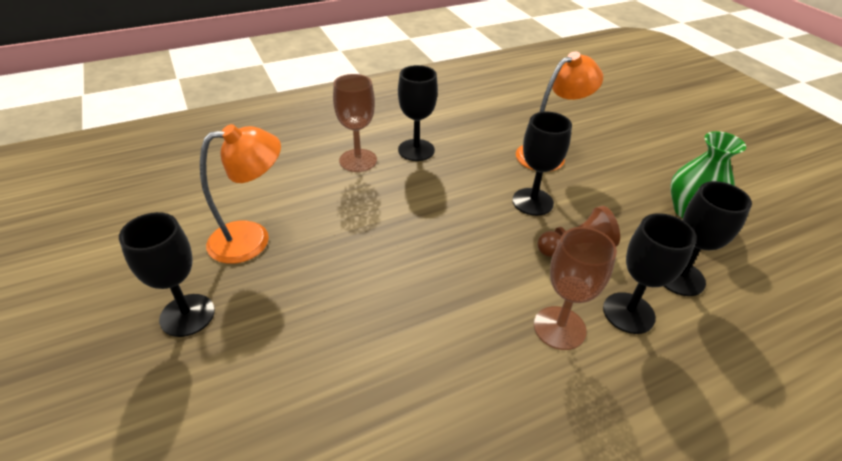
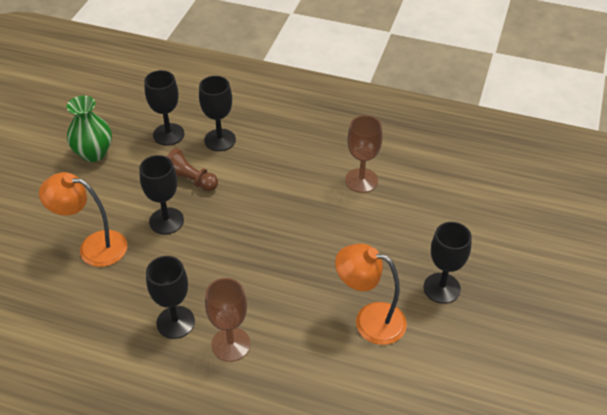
camera: 135 degrees left, 5 degrees up
brown goblet [534,227,617,350] -> brown goblet moved to [345,115,382,193]

